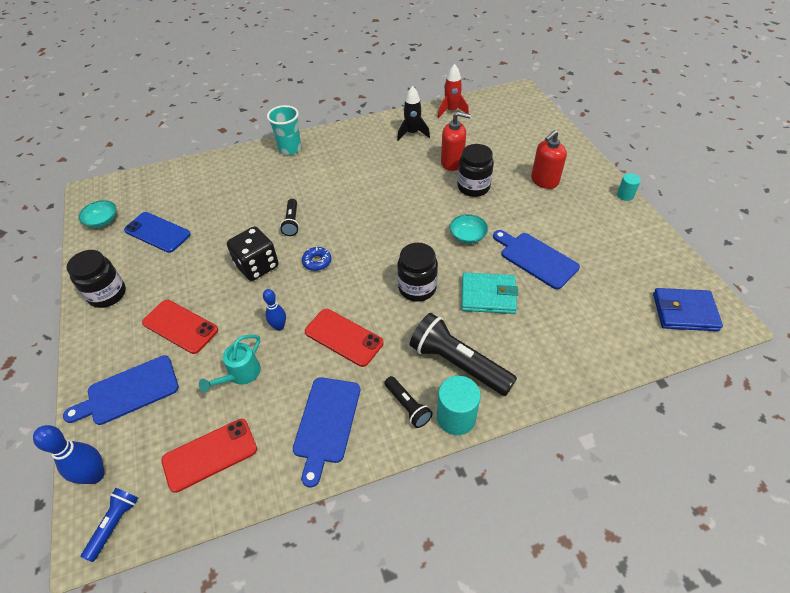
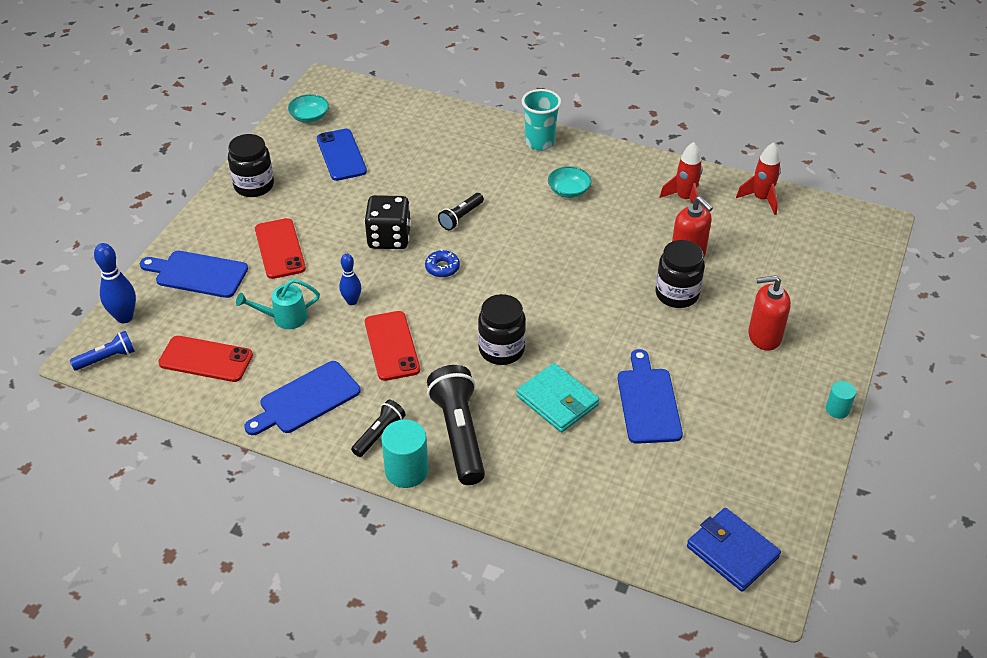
camera: 40 degrees right, 5 degrees down
black flashlight [384,376,433,428] -> black flashlight turned 150 degrees counterclockwise [351,400,406,457]
black rocket [397,86,430,141] -> red rocket [660,142,703,205]
turquoise bowl [450,214,488,244] -> turquoise bowl moved to [548,166,591,198]

